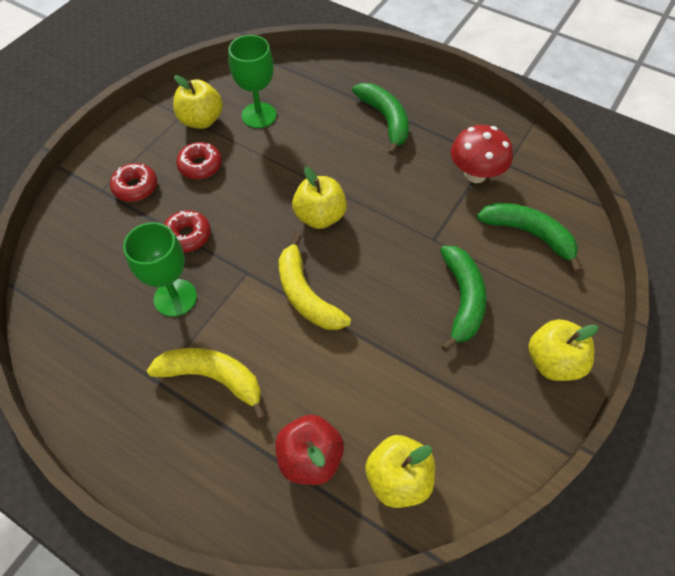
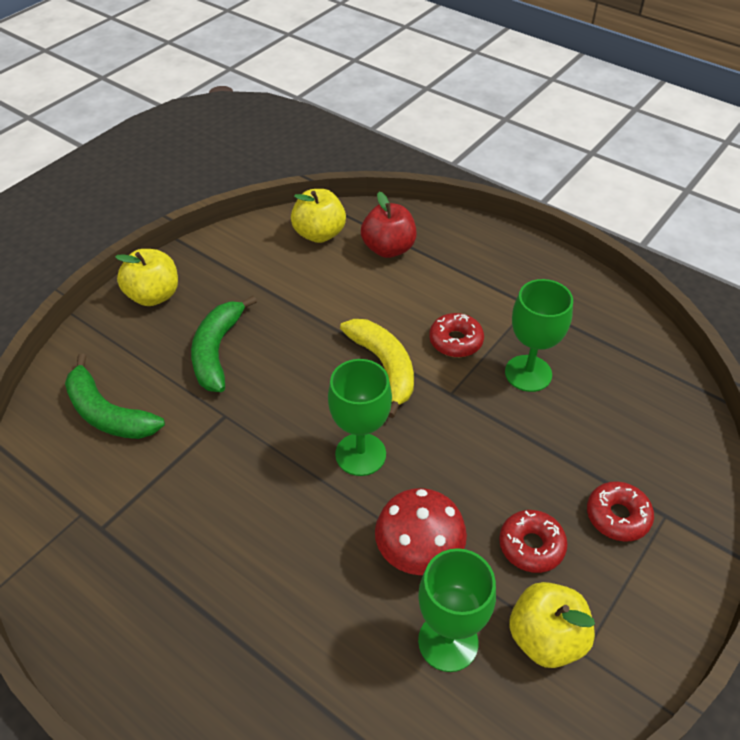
camera: 175 degrees left, 10 degrees down
yellow banana [147,348,266,420] -> none
red donut [164,210,211,252] -> red donut moved to [429,313,484,357]
yellow apple [292,167,347,229] -> green goblet [328,359,392,476]
green banana [352,83,409,155] -> none
red mushroom [451,125,513,183] -> red mushroom moved to [375,488,467,575]

